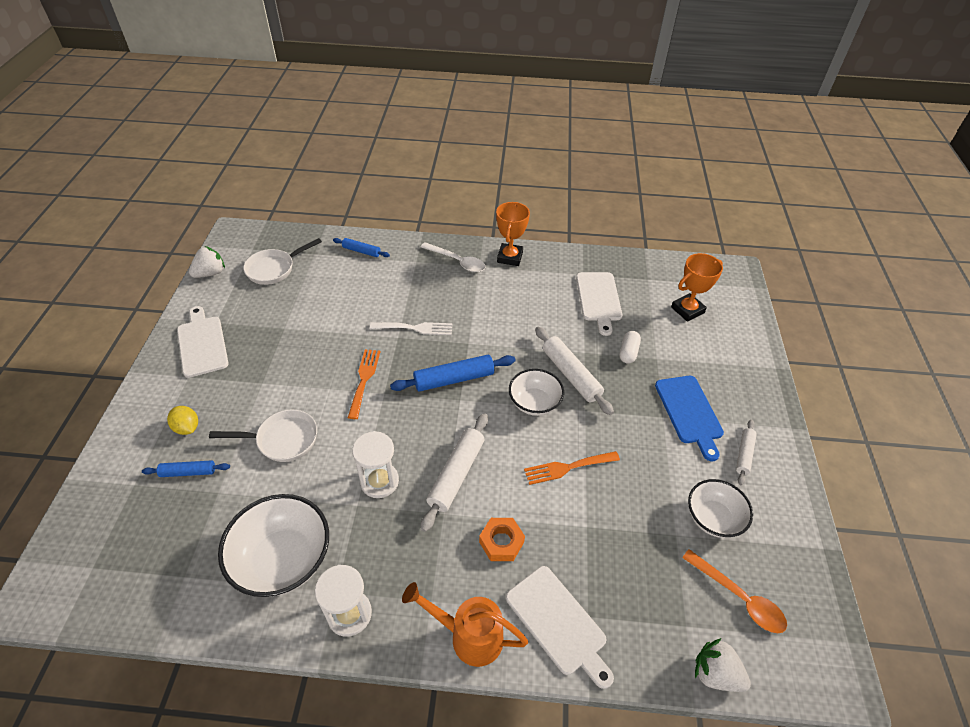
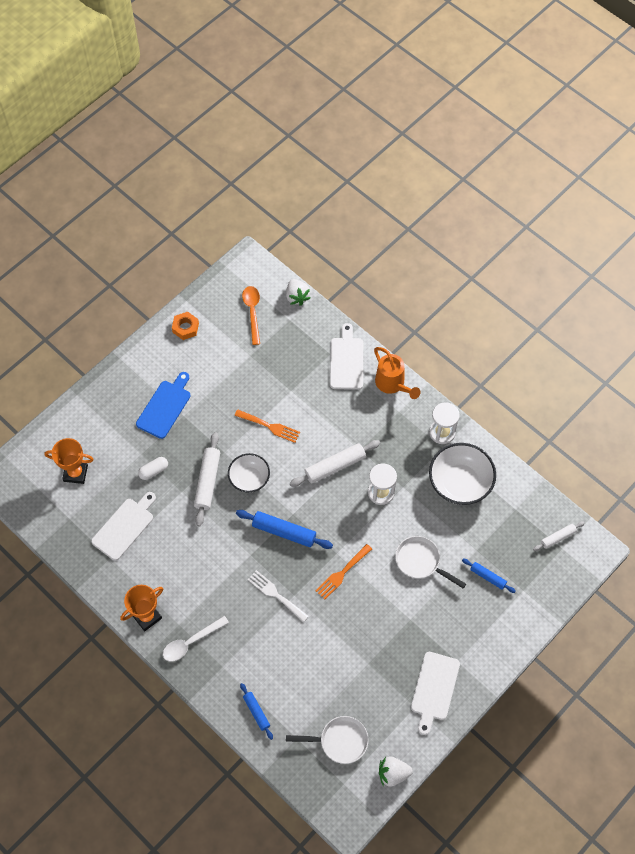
camera: 140 degrees left, 15 degrees up
yellow lemon [167,406,198,435] -> none
white spoon [421,242,485,272] -> white spoon turned 105 degrees counterclockwise [163,616,229,661]
orange nut [479,518,525,561] -> orange nut moved to [172,312,199,340]
white bowl [688,479,753,538] -> none
white rolling pin [736,420,757,485] -> white rolling pin moved to [533,521,585,551]

